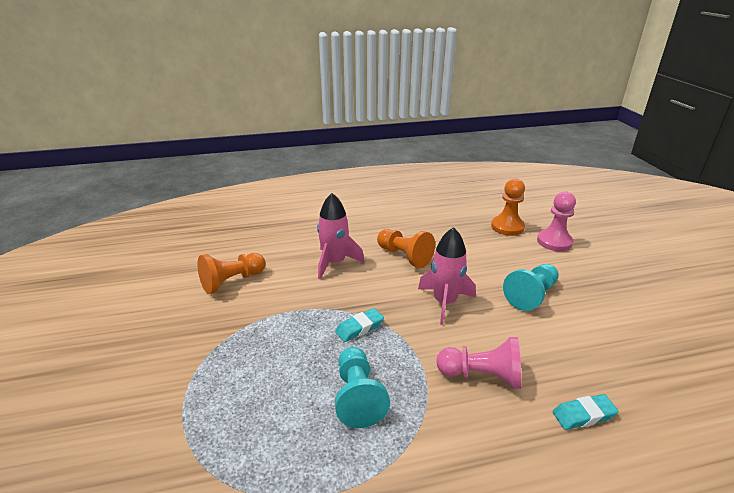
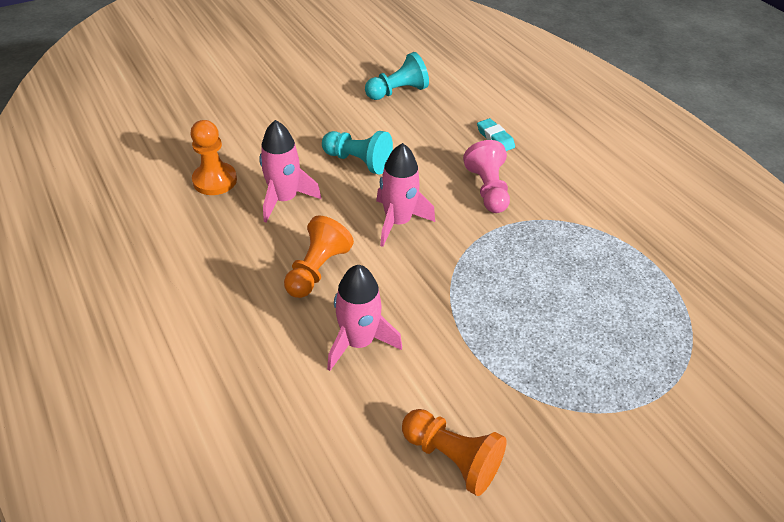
camera: 110 degrees left, 15 degrees up
turquoise eraser [335,308,384,342] -> none
turquoise pawn [335,347,390,428] -> turquoise pawn moved to [365,52,429,100]
pink pawn [537,192,576,251] -> none
none -> pink rocket [259,120,321,223]

